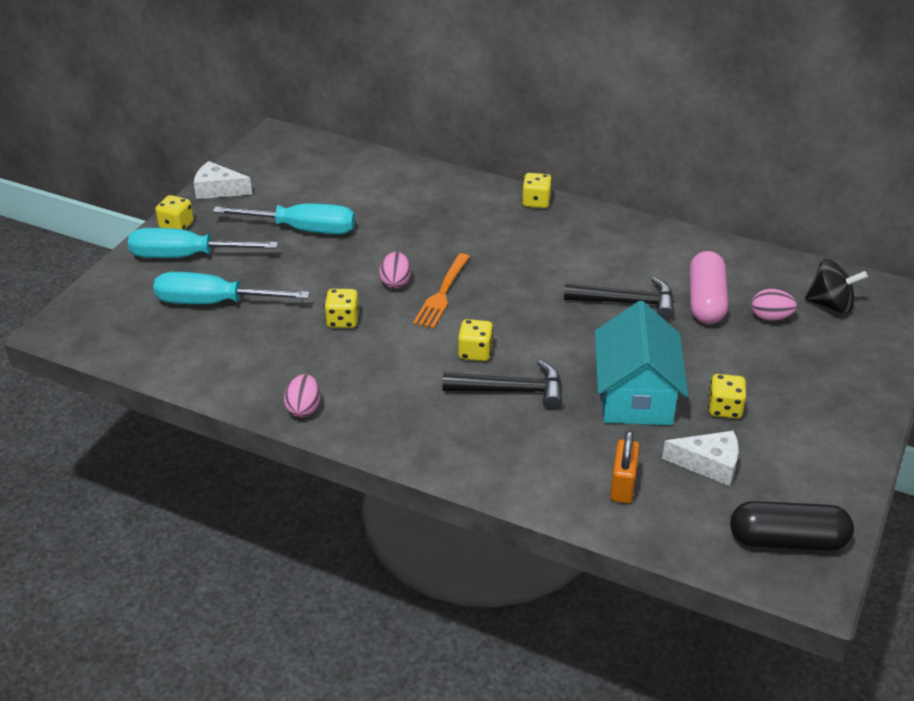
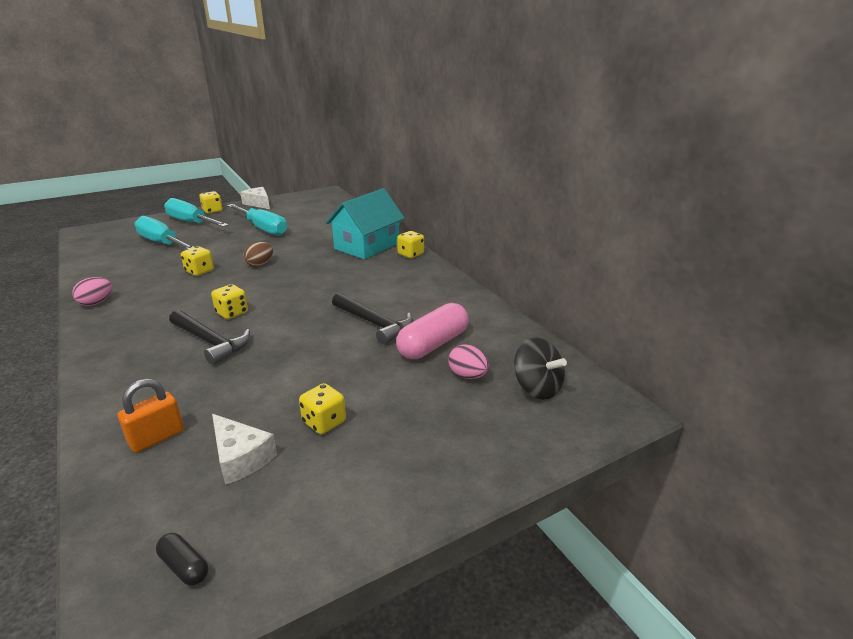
camera: 35 degrees right, 10 degrees down
pink egg [379,252,411,289] -> brown egg [243,242,273,267]
orange fork [413,253,470,329] -> none
turquoise house [595,301,688,425] -> turquoise house moved to [326,188,405,259]
black capsule [730,501,854,551] -> black capsule [156,533,208,586], size x0.47

